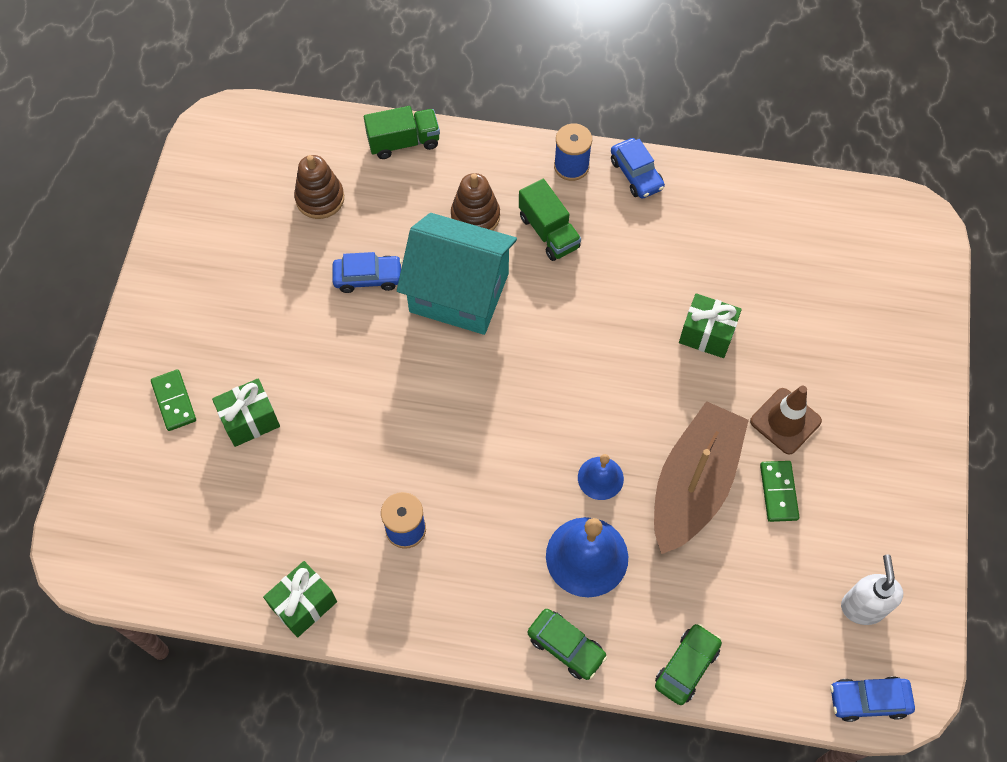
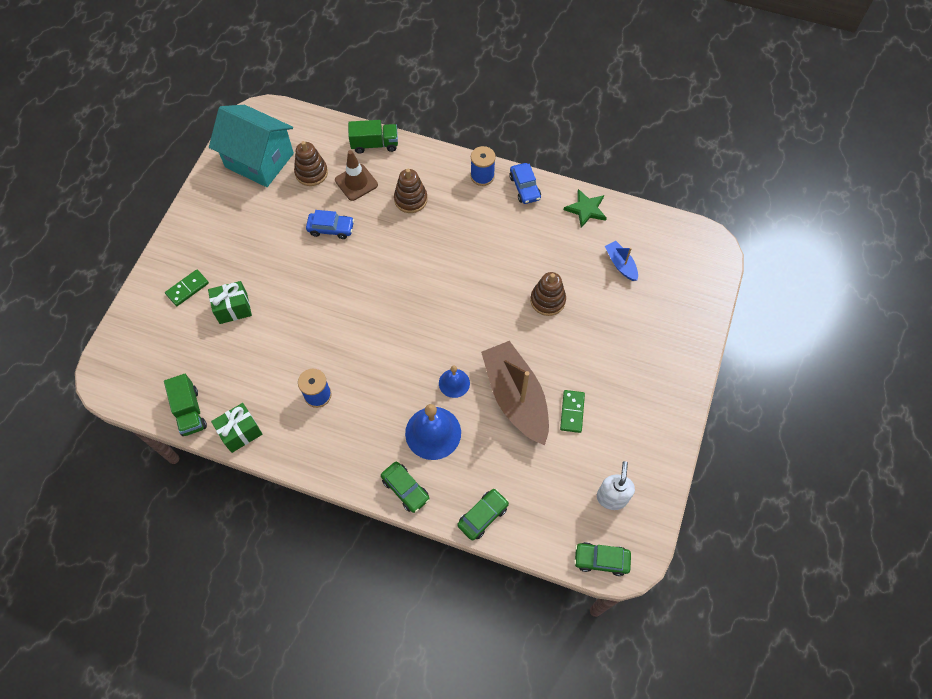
camera: 10 degrees right, 0 degrees up
green domino [151,369,196,431] -> green domino turned 60 degrees clockwise [165,270,209,306]
turquoise house [397,213,517,335] -> turquoise house moved to [209,105,294,187]
green truck [519,179,581,261] -> green truck moved to [164,374,207,436]
brown boat [654,401,749,554] -> brown boat turned 60 degrees counterclockwise [481,341,549,445]
green gift [679,294,742,358] -> brown stacking toy [530,272,566,316]
brown traffic cone [750,386,822,455] -> brown traffic cone moved to [335,150,378,201]
blue car [830,676,915,722] -> green car [574,542,631,576]
none -> green star [564,189,607,228]
none -> blue boat [605,241,638,281]

